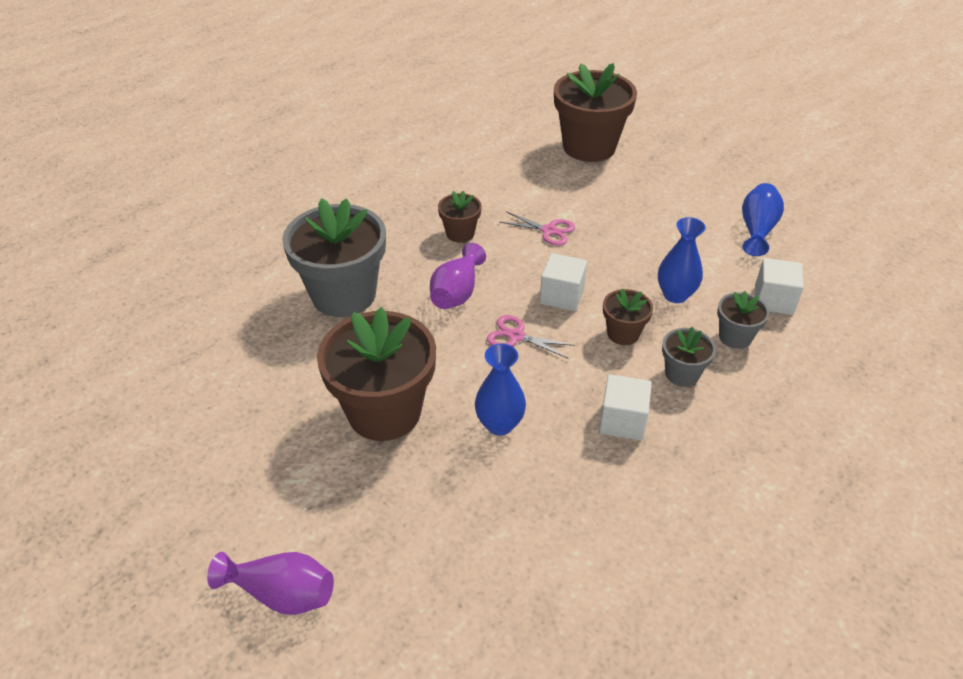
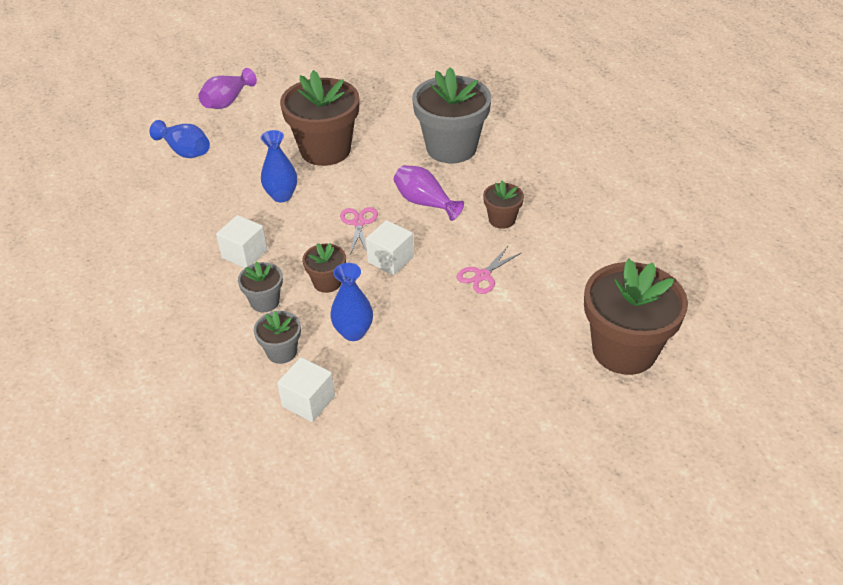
camera: 110 degrees right, 0 degrees up
pink scissors [487,315,575,358] -> pink scissors turned 45 degrees counterclockwise [340,207,378,255]
blue vase [742,183,784,256] -> blue vase moved to [149,120,210,158]

